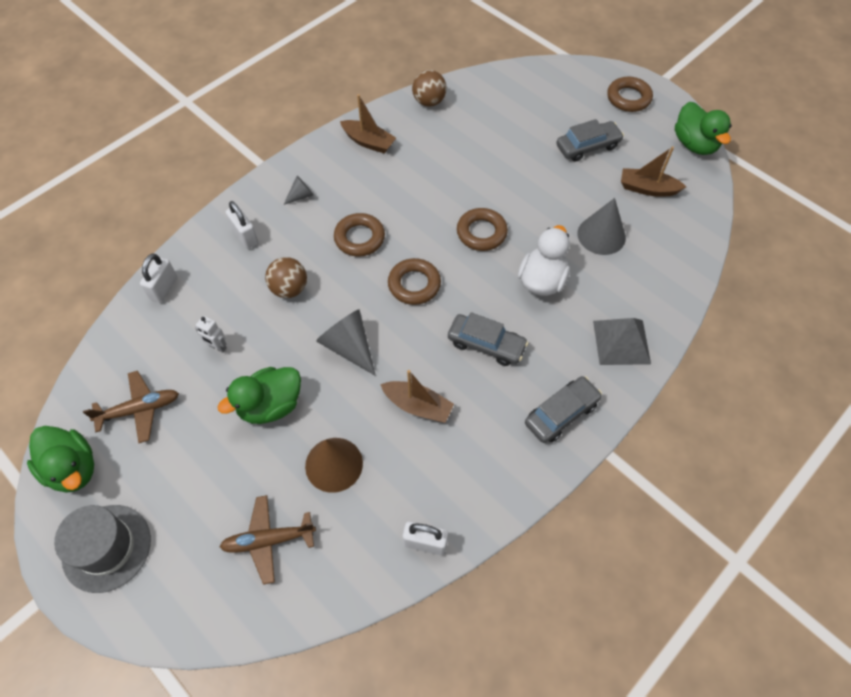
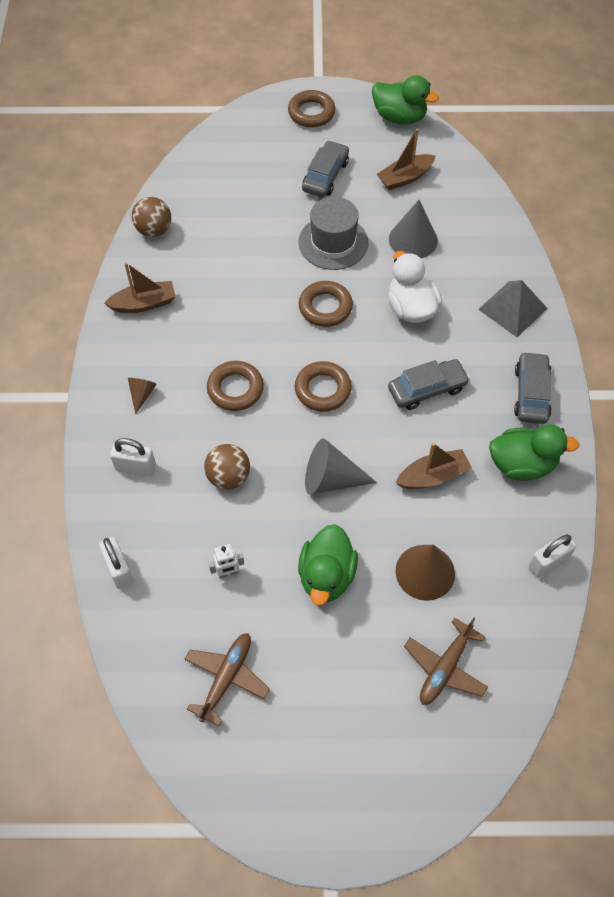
camera: 45 degrees left, 0 degrees up
green duck [27,426,94,492] -> green duck moved to [489,424,579,481]
grey hat [54,505,151,593] -> grey hat moved to [298,197,368,270]
grey cone [283,176,314,205] -> brown cone [128,378,157,414]

